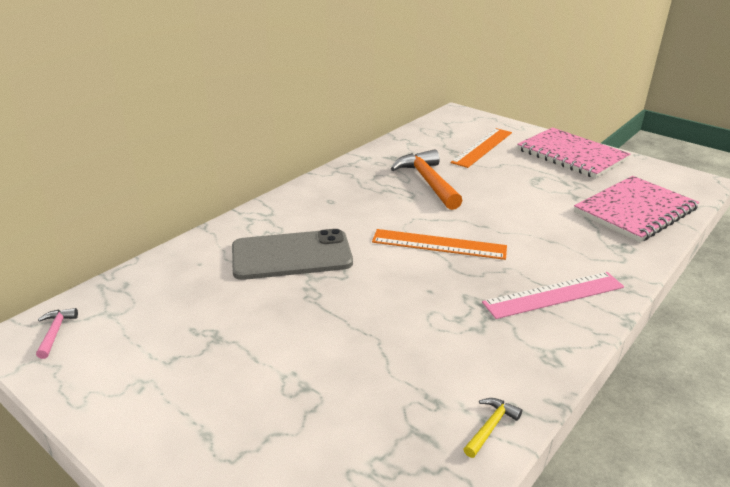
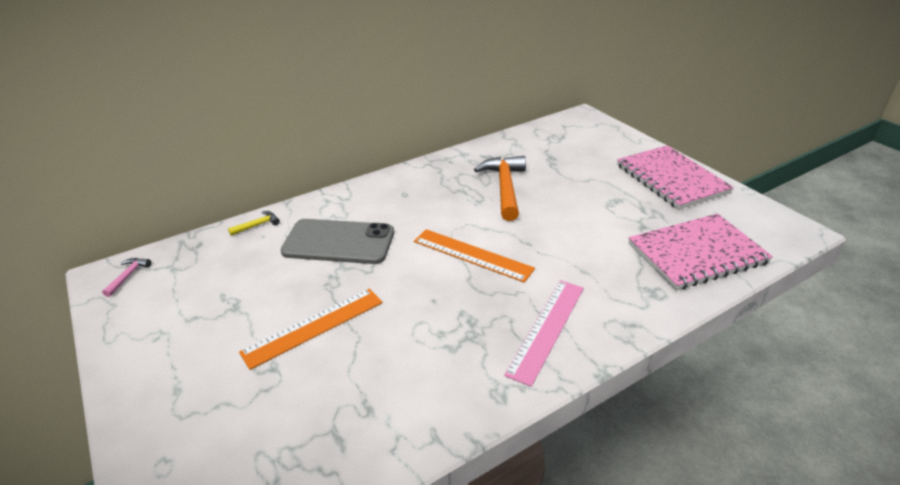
camera: 20 degrees right, 5 degrees up
orange ruler [451,128,512,168] -> orange ruler moved to [239,289,382,370]
yellow hammer [464,398,522,458] -> yellow hammer moved to [228,211,280,236]
pink ruler [482,272,624,319] -> pink ruler turned 60 degrees counterclockwise [504,280,584,387]

